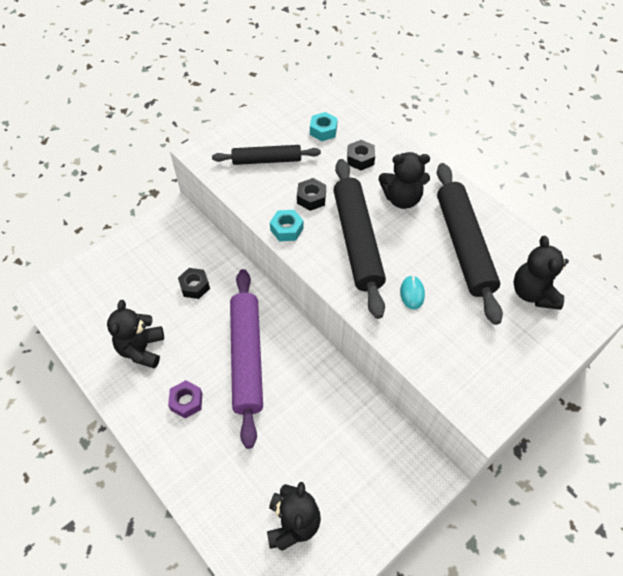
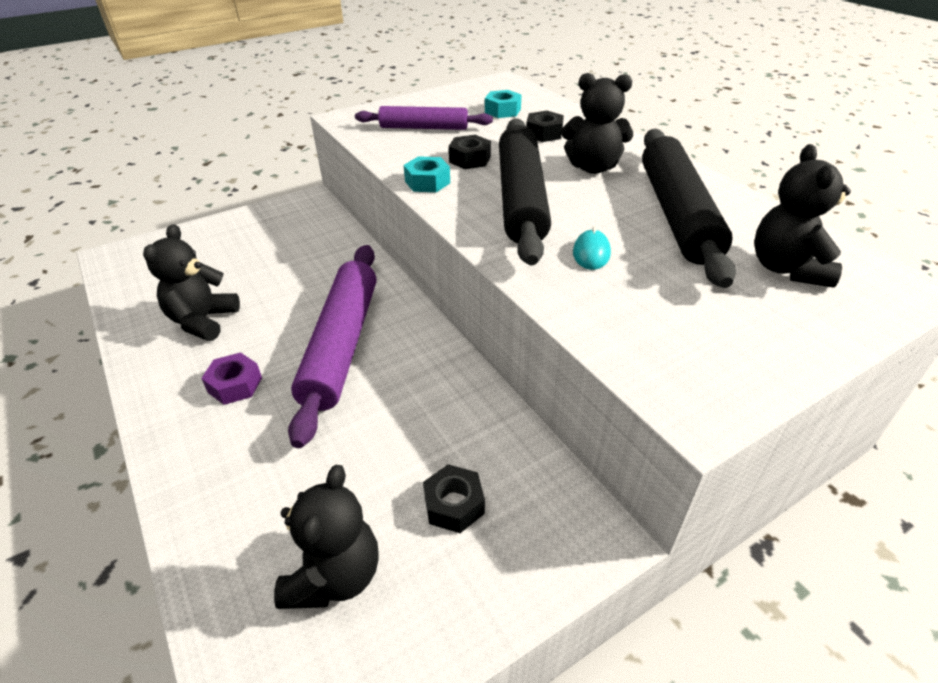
camera: 10 degrees right, 15 degrees down
black nut [178,268,210,299] -> black nut moved to [423,464,485,533]
black rolling pin [212,145,321,165] -> purple rolling pin [355,106,493,130]

